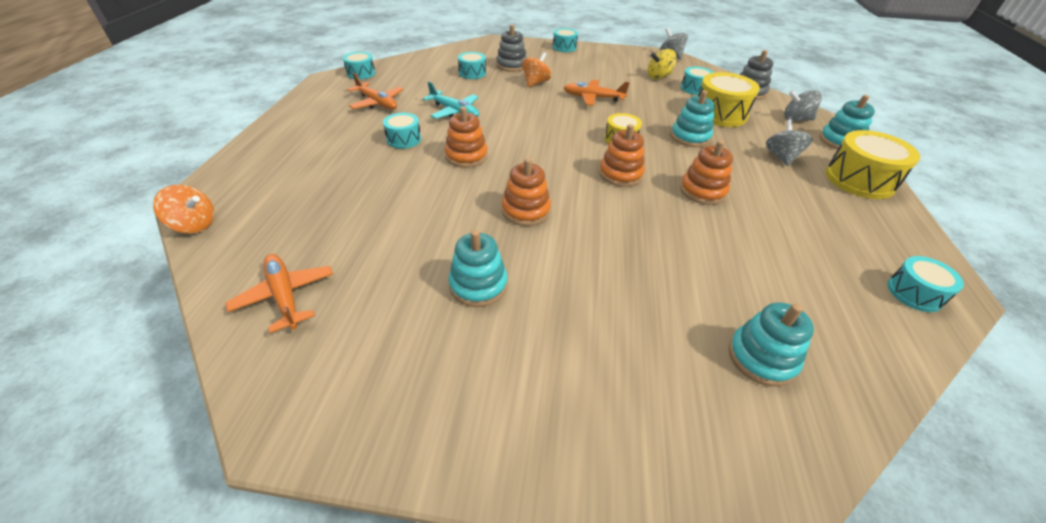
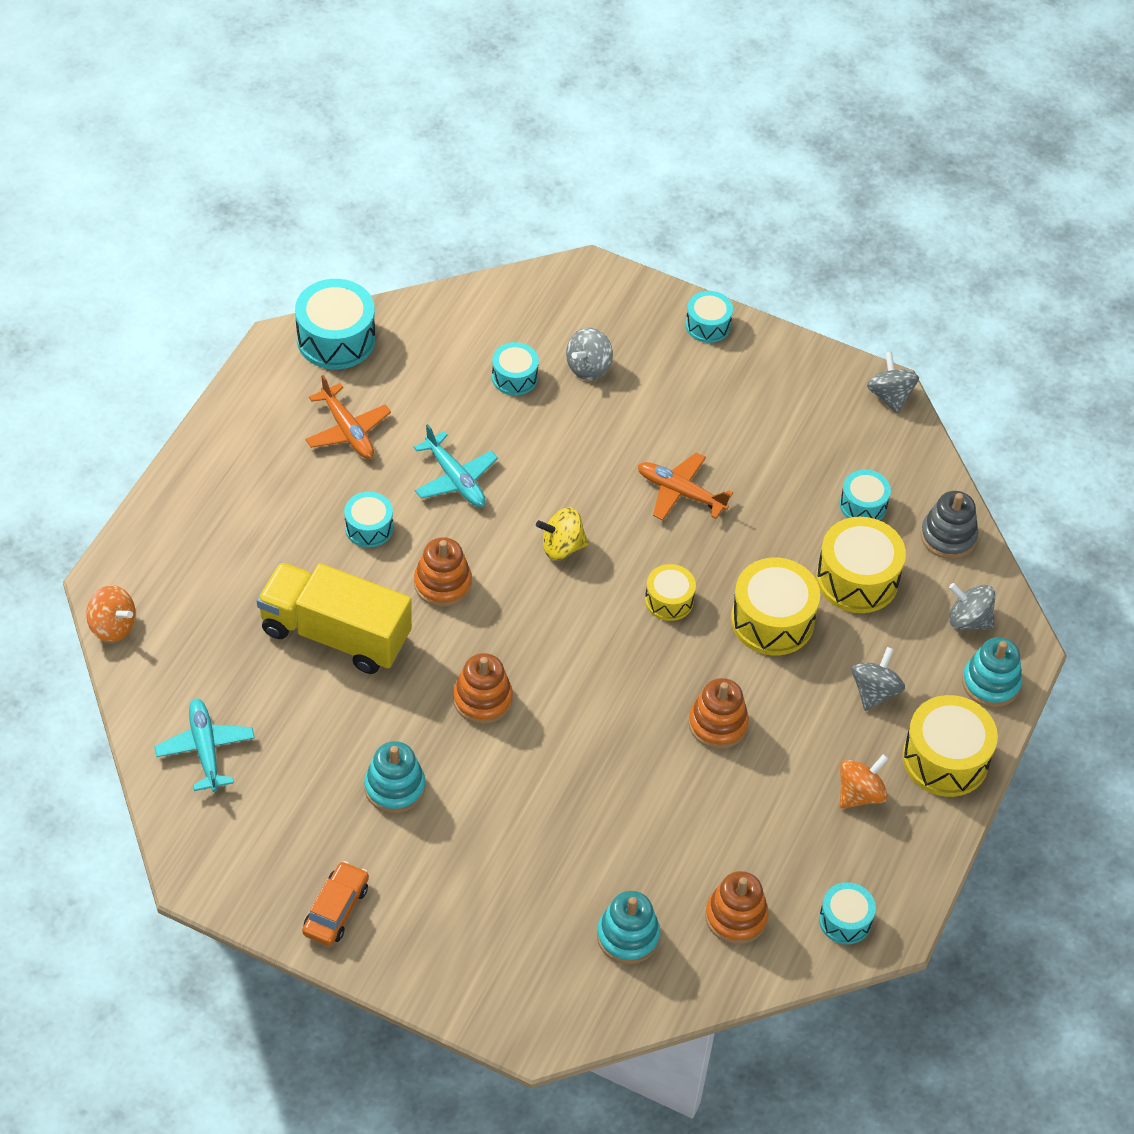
camera: 15 degrees right, 10 degrees up
orange plane [225,254,333,333] -> turquoise plane [154,698,255,792]
turquoise drum [343,52,375,80] -> turquoise drum [295,279,375,369], size x1.71
grey stacking toy [496,25,527,72] -> grey spinning top [566,328,613,380]
orange spinning top [522,52,551,87] -> orange spinning top moved to [840,754,889,809]
orange stacking toy [599,124,645,187] -> orange stacking toy moved to [705,871,769,944]
yellow spinning top [648,49,677,79] -> yellow spinning top moved to [536,508,589,560]
turquoise stacking toy [671,90,715,147] -> yellow drum [731,558,820,655]
none -> yellow truck [257,562,412,674]
none -> orange car [302,861,369,946]

